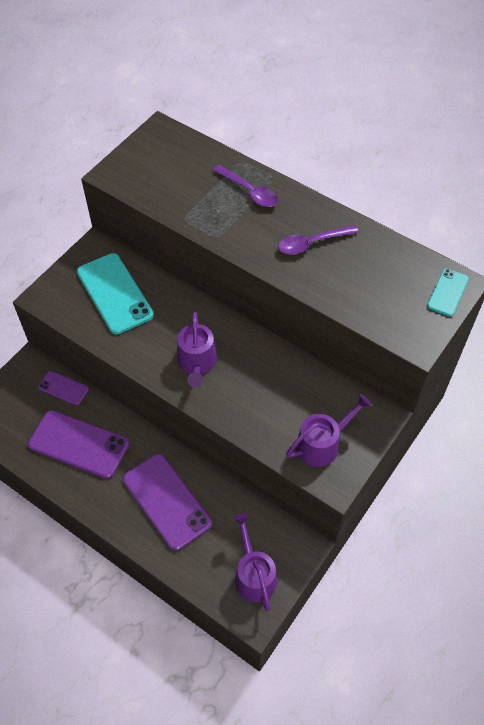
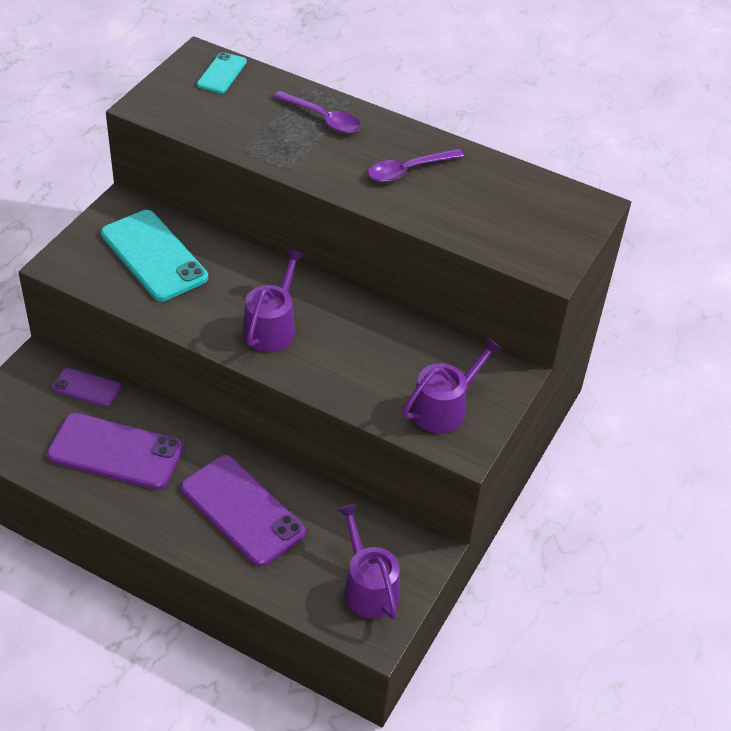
camera: 10 degrees left, 10 degrees down
purple watering can [177,312,217,388] -> purple watering can turned 150 degrees counterclockwise [243,249,305,352]
turquoise phone [427,268,469,317] -> turquoise phone moved to [197,52,247,93]

